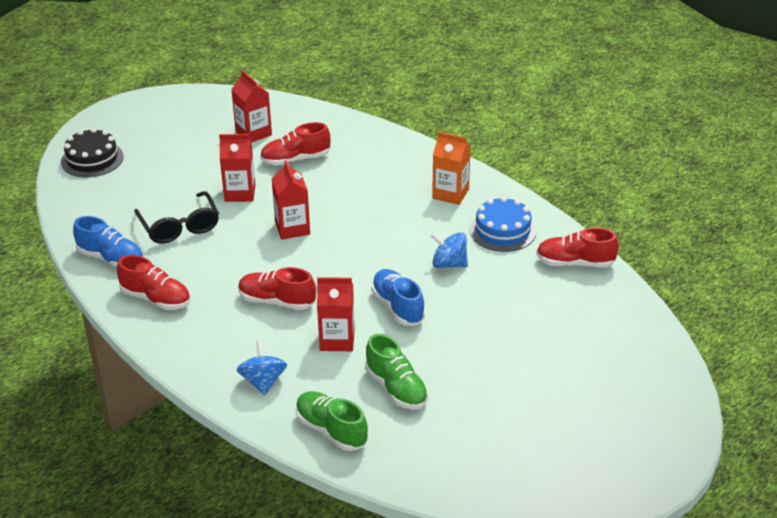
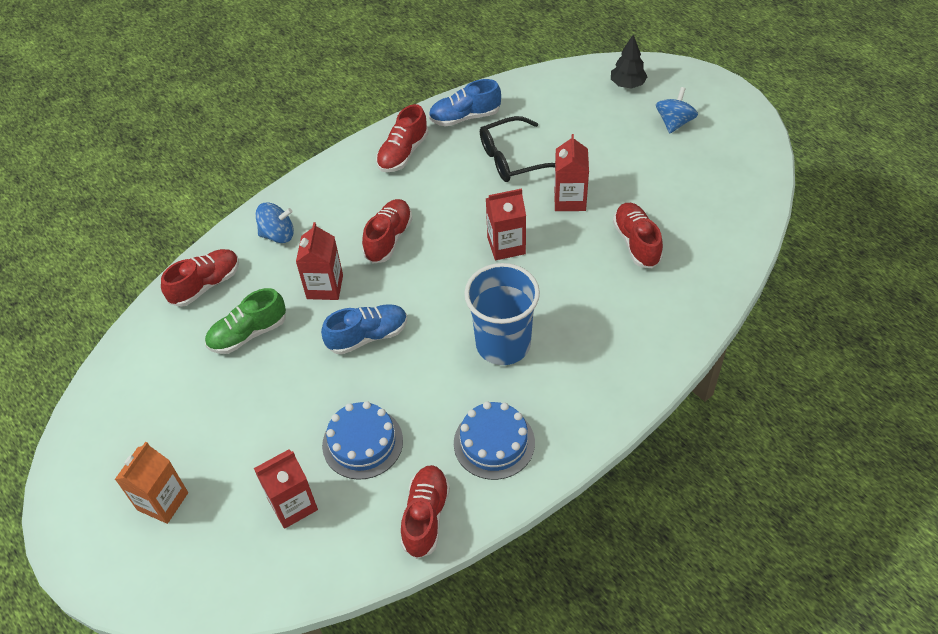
camera: 95 degrees right, 15 degrees up
black cake [61,128,124,177] -> black tree [611,35,647,89]
blue shoe [73,216,143,267] -> blue shoe turned 45 degrees clockwise [429,79,501,127]
red carton [231,70,272,142] -> red carton moved to [254,449,318,529]
green shoe [296,391,368,451] -> red shoe [161,249,239,307]
blue spinning top [431,232,468,268] -> blue spinning top moved to [656,87,698,133]
orange carton [432,132,471,205] -> orange carton moved to [115,442,188,524]
none -> blue cake [322,401,403,479]
none -> blue cup [464,263,540,365]

